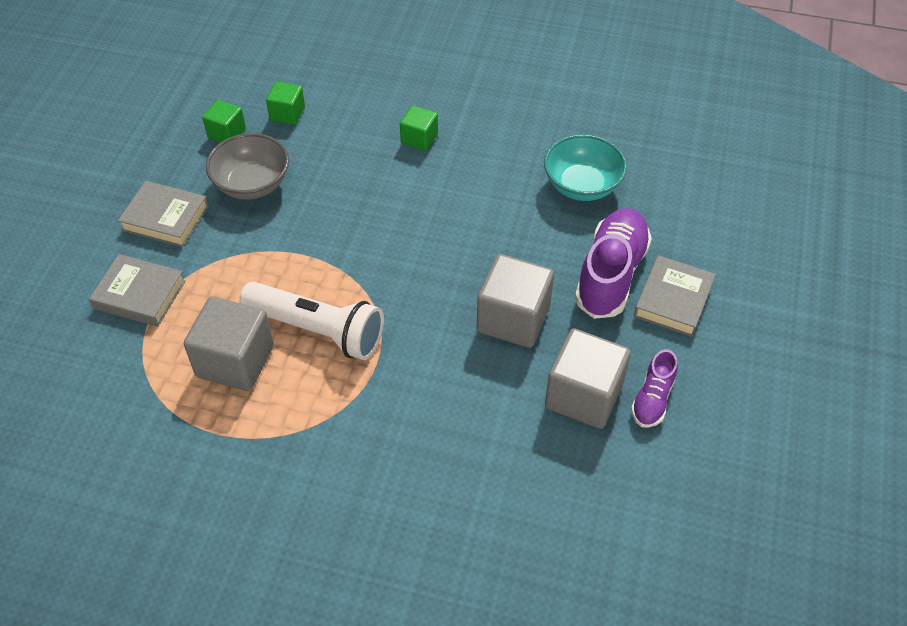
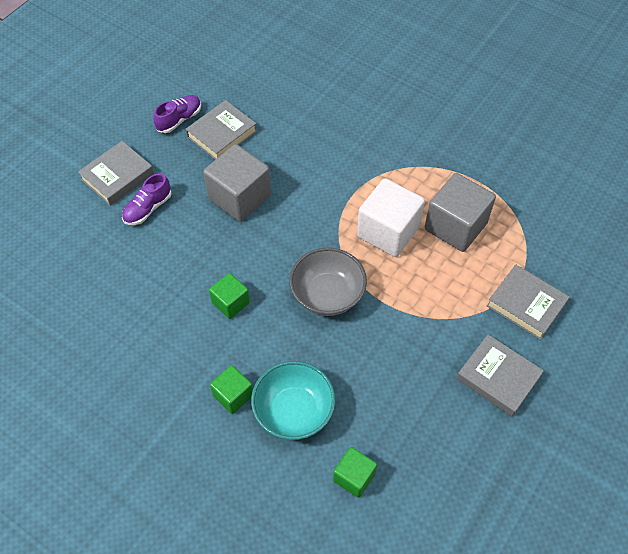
camera: 160 degrees left, 5 degrees up
green cube [202,100,246,142] -> green cube moved to [209,273,250,319]
grey bowl [206,133,289,200] -> grey bowl moved to [289,248,367,316]
white flashlight [239,282,384,360] -> white cube [357,178,425,257]
turquoise bowl [544,135,627,201] -> turquoise bowl moved to [251,361,336,440]
grey cube [545,328,631,429] -> grey book [186,100,257,160]
purple shoe [575,208,652,319] -> purple shoe [122,173,172,225], size x0.54

